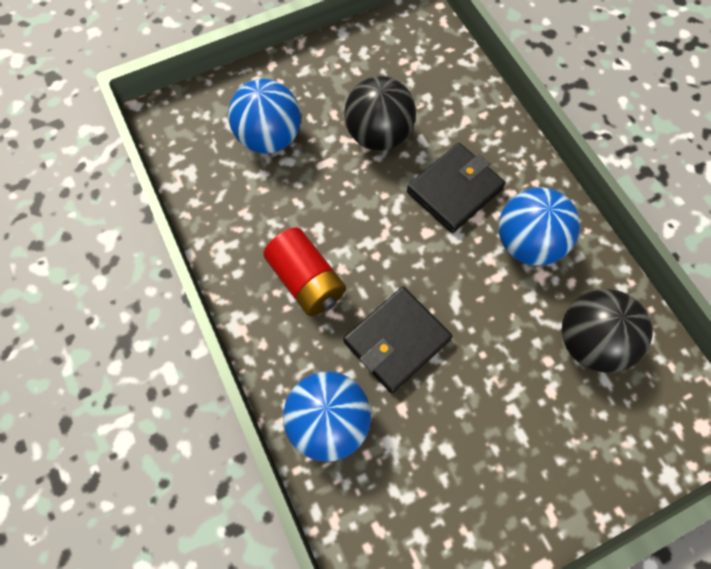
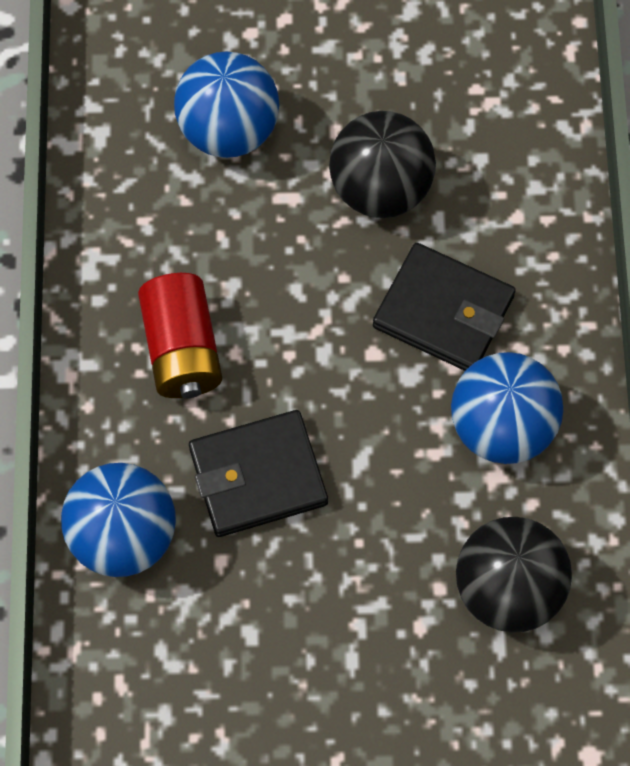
camera: 25 degrees right, 0 degrees up
black wallet [407,143,506,233] -> black wallet turned 45 degrees clockwise [373,243,515,371]

